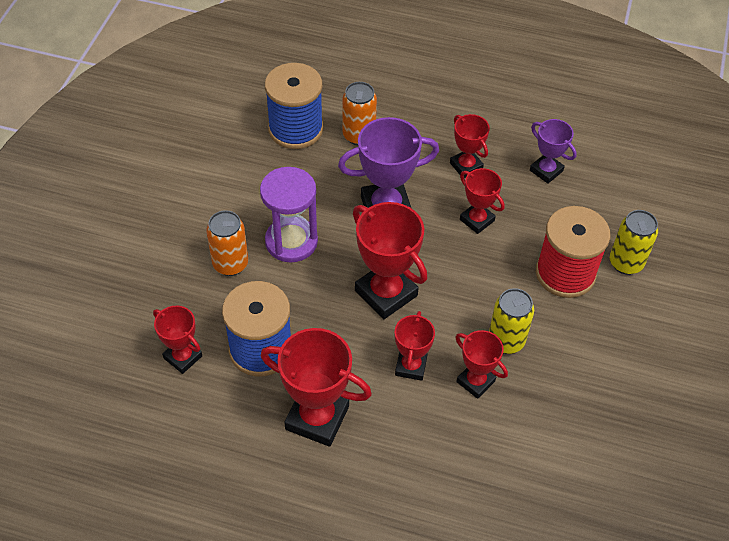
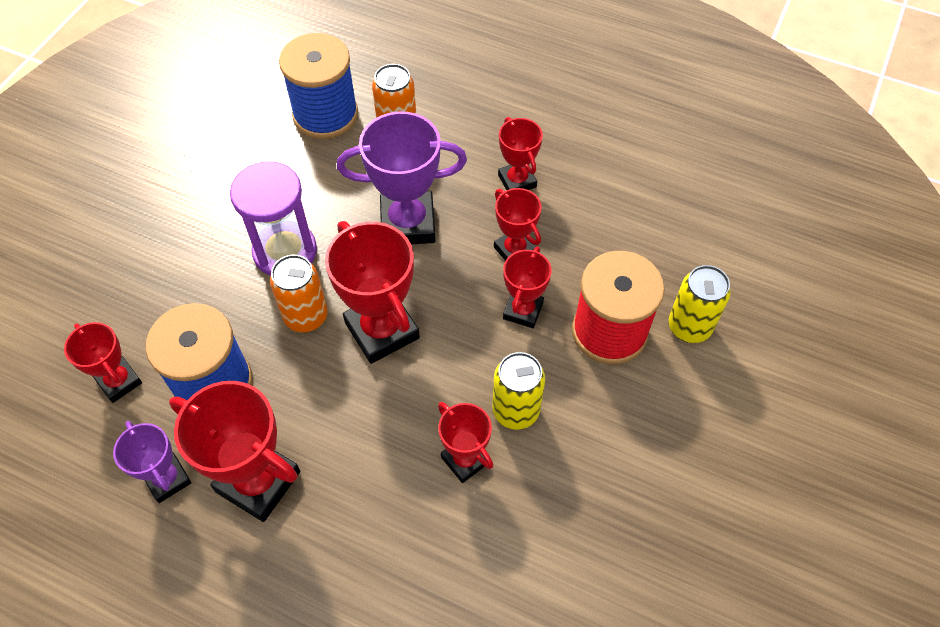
camera: 10 degrees right, 5 degrees up
orange can [206,210,248,276] -> orange can moved to [270,255,328,332]
red trophy [395,311,435,381] -> red trophy moved to [503,246,552,328]
purple trophy [530,119,577,184] -> purple trophy moved to [113,421,191,503]

